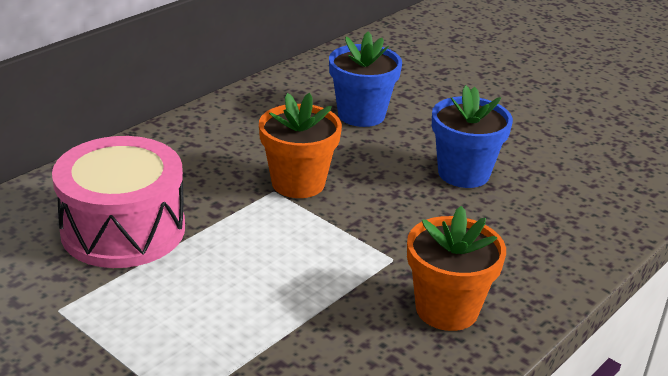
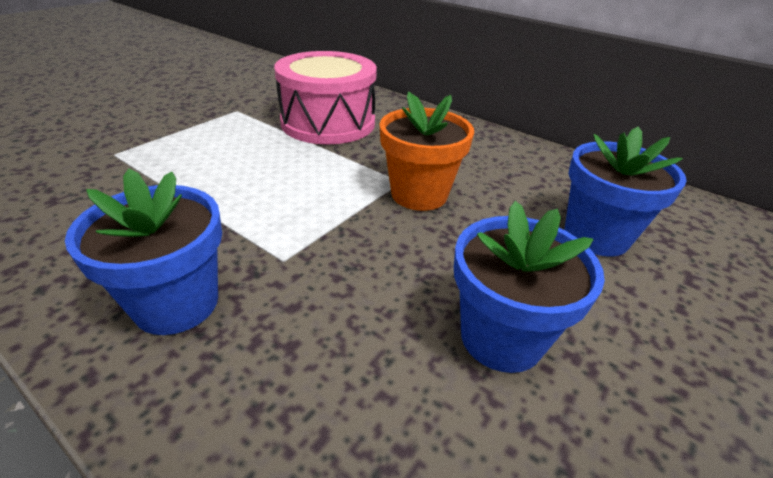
camera: 85 degrees right, 5 degrees up
orange flower pot [407,206,506,331] -> blue flower pot [65,168,222,335]

